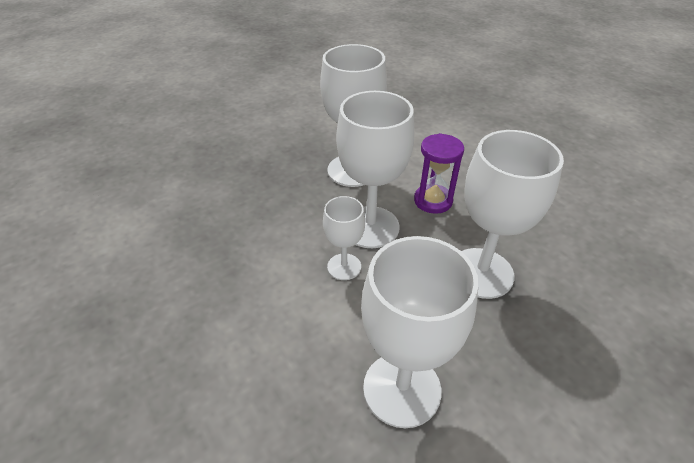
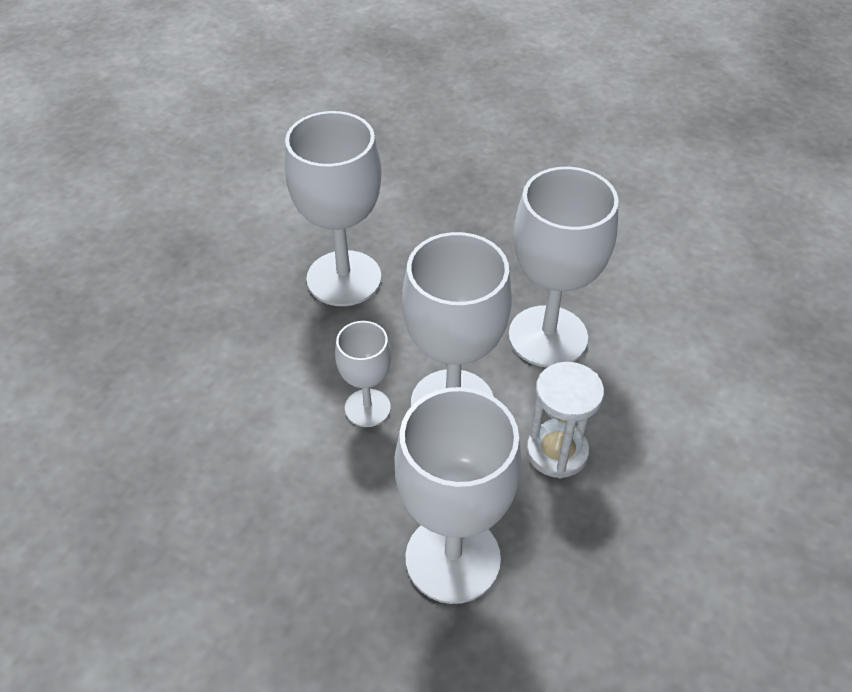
camera: 60 degrees right, 5 degrees up
white goblet [361,236,479,428] -> white goblet moved to [285,111,381,306]
purple hourglass [414,133,464,214] -> white hourglass [526,362,604,478]

